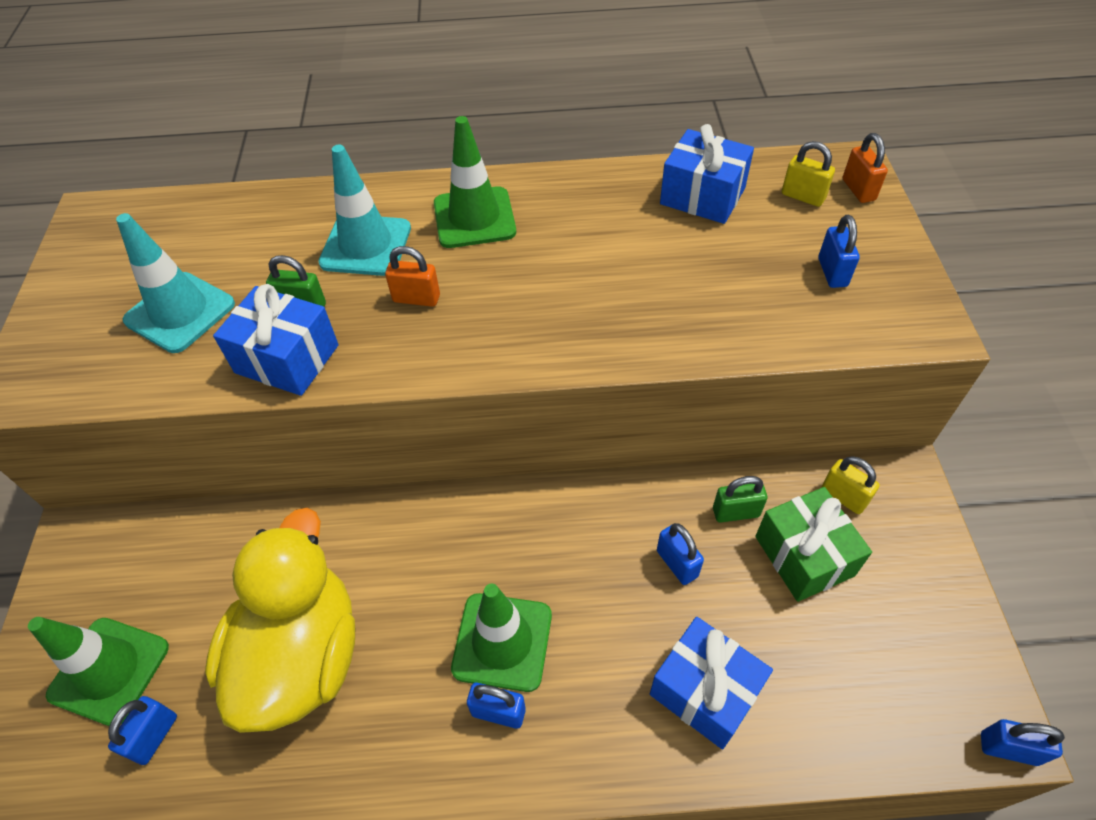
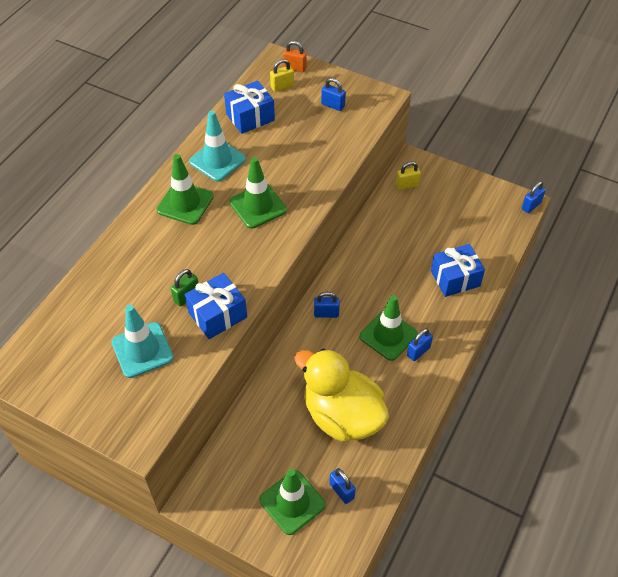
camera: 60 degrees left, 0 degrees up
turquoise traffic cone [319,145,411,276] -> turquoise traffic cone moved to [189,111,246,182]
orange padlock [385,246,440,307] -> none
blue padlock [657,523,704,585] -> blue padlock moved to [314,292,340,318]
green padlock [713,476,768,523] -> none
green gift [755,487,872,602] -> none
none -> green traffic cone [229,157,287,229]

